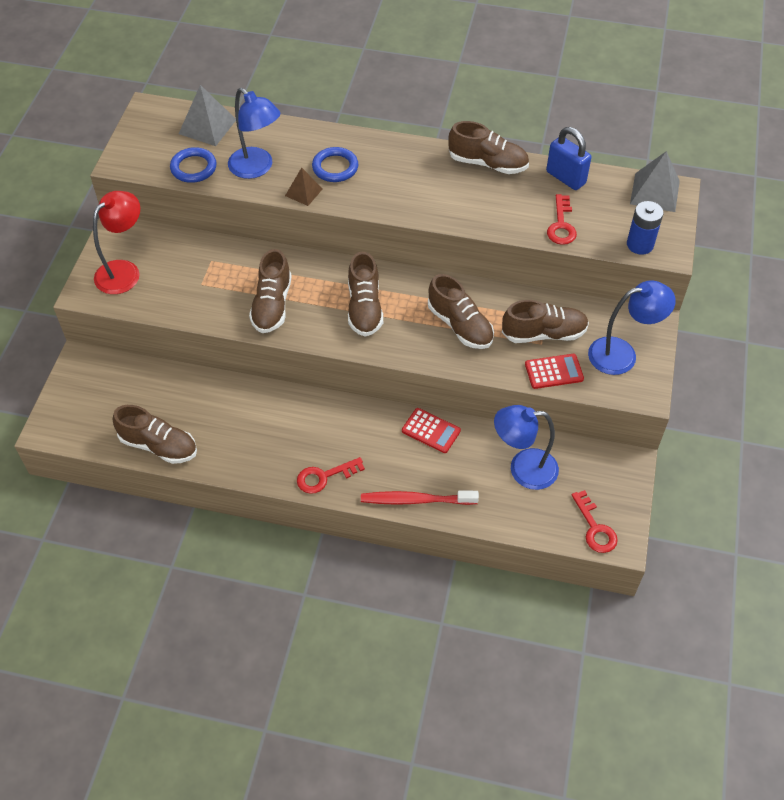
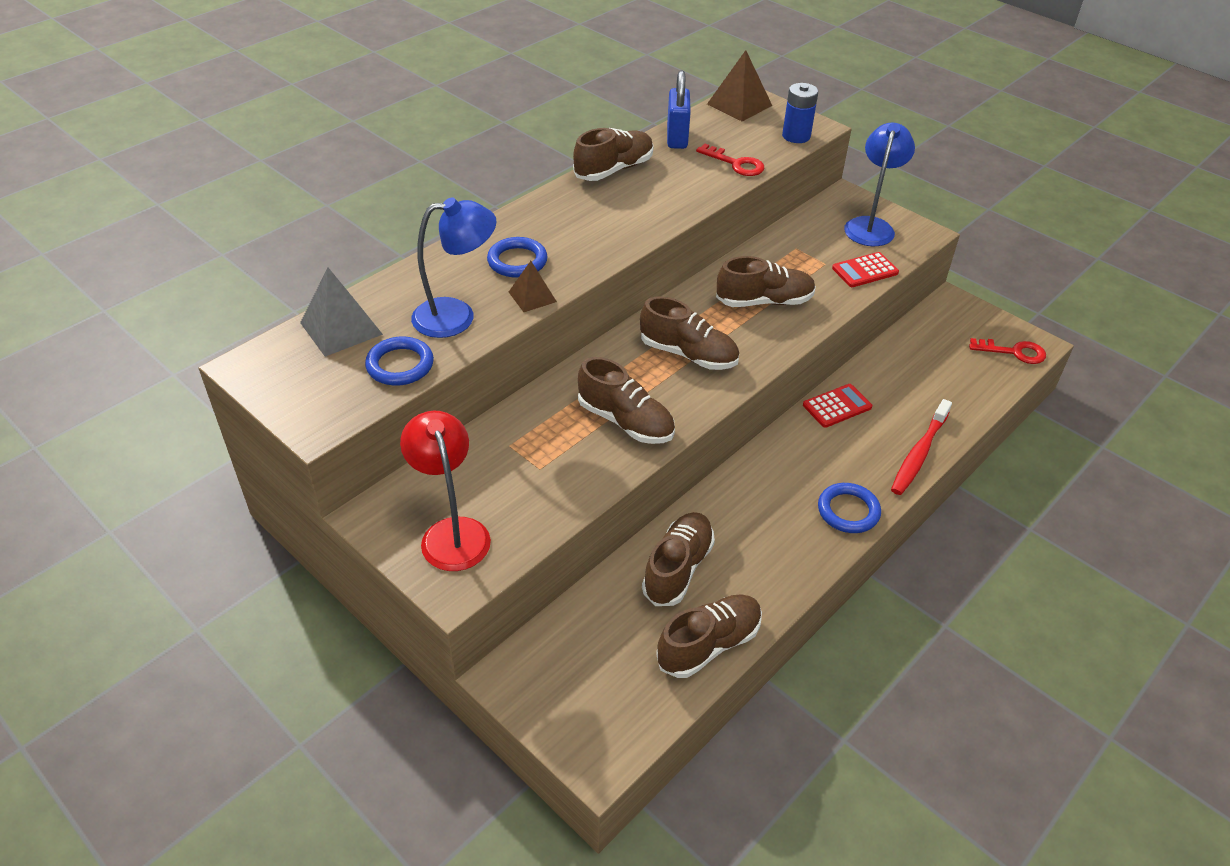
camera: 60 degrees left, 10 degrees down
red key [297,457,365,494] -> blue ring [818,483,881,533]
blue lamp [494,405,559,490] -> none
brown shoe [502,300,589,343] -> brown shoe moved to [642,512,715,606]
red calculator [525,354,584,389] -> red calculator turned 135 degrees counterclockwise [832,252,899,287]
blue padlock [546,127,591,190] -> blue padlock turned 75 degrees counterclockwise [667,70,691,149]
grey pyramid [630,151,680,212] -> brown pyramid [707,50,772,122]

